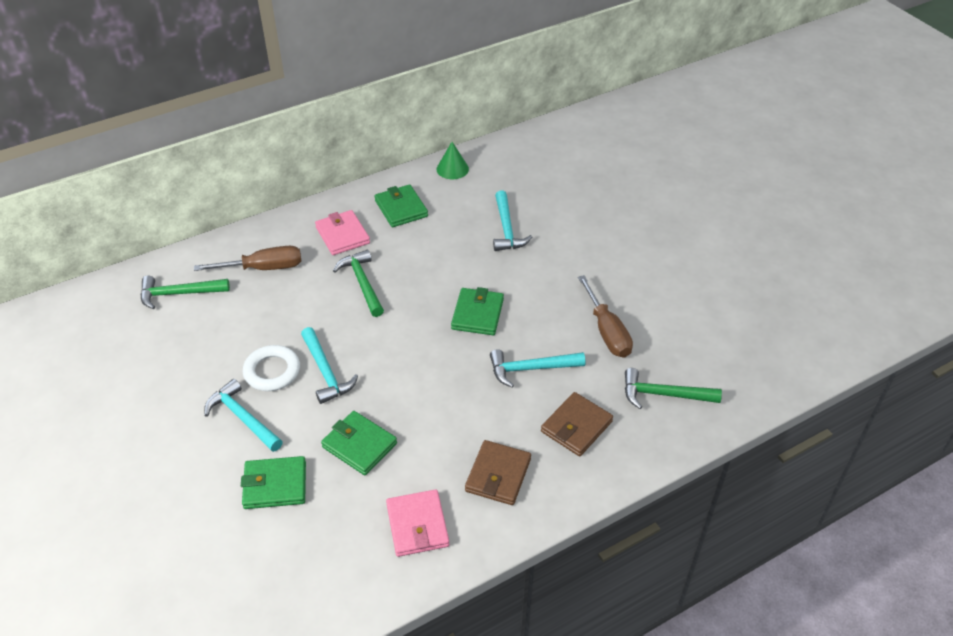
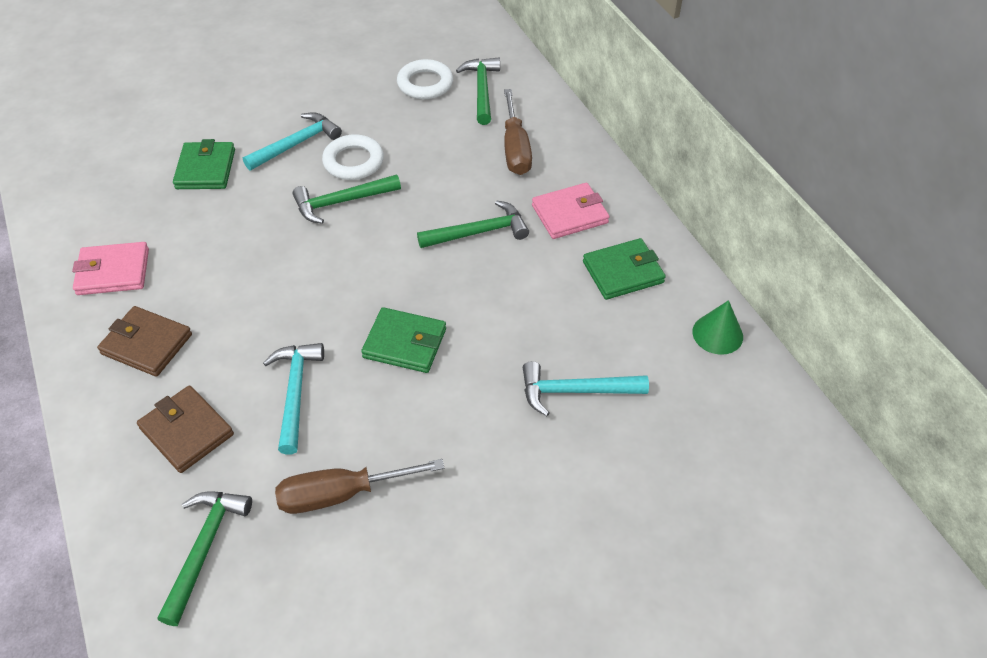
camera: 95 degrees right, 5 degrees up
turquoise hammer [301,327,358,404] -> green hammer [293,174,401,224]
green wallet [321,411,397,475] -> none
none -> white ring [397,59,453,99]

